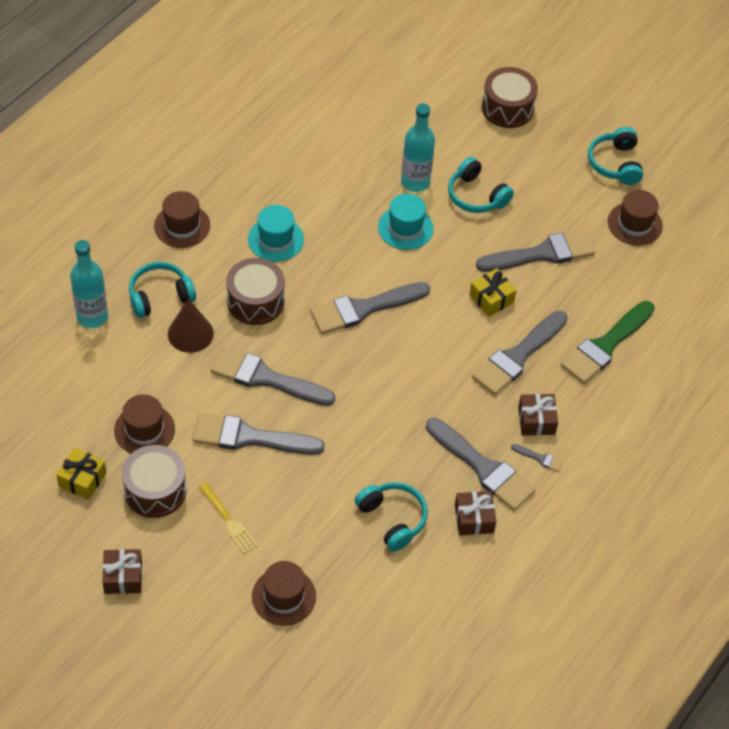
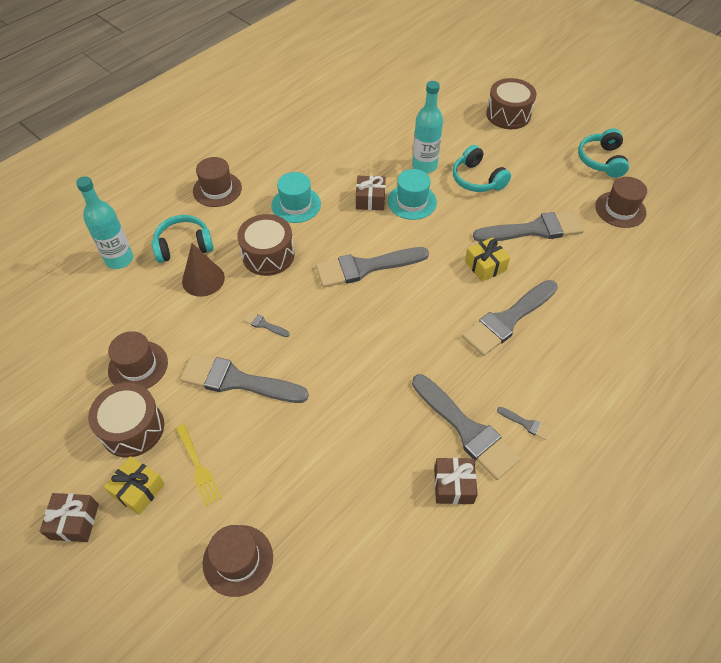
camera: 10 degrees right, 0 degrees up
yellow gift [56,447,107,500] -> yellow gift moved to [104,456,165,515]
grey brush [211,346,336,406] -> grey brush [243,311,290,337], size x0.42
turquoise headphones [355,482,428,552] -> none
brown gift [518,394,558,436] -> brown gift moved to [356,176,386,210]
green brush [561,301,655,384] -> none

